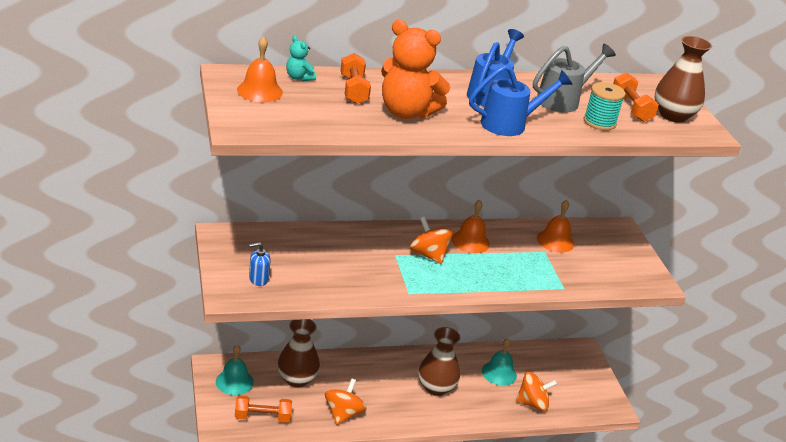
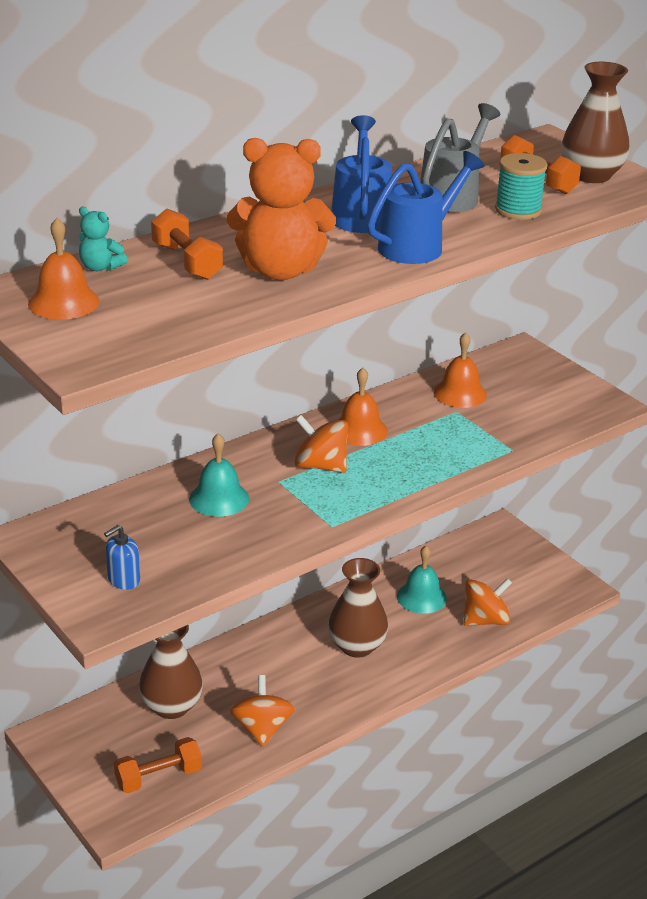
camera: 20 degrees left, 0 degrees up
turquoise bell [216,345,254,395] -> turquoise bell moved to [189,433,249,517]

